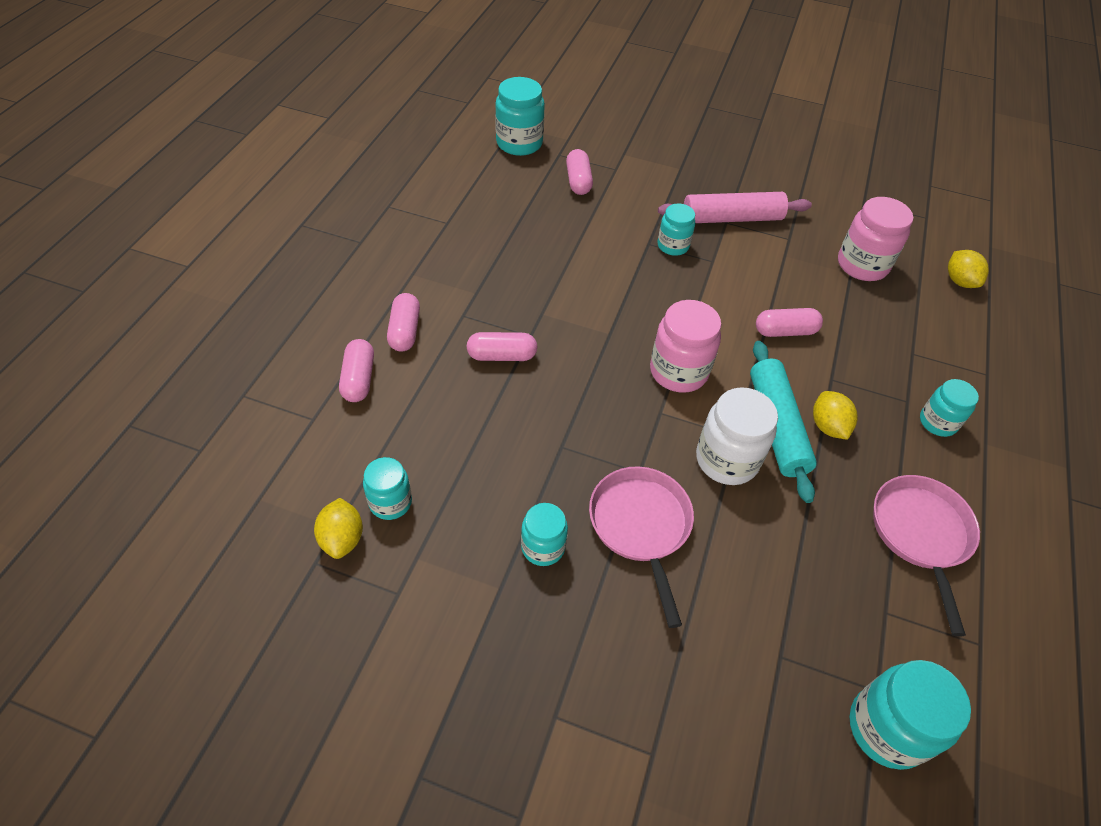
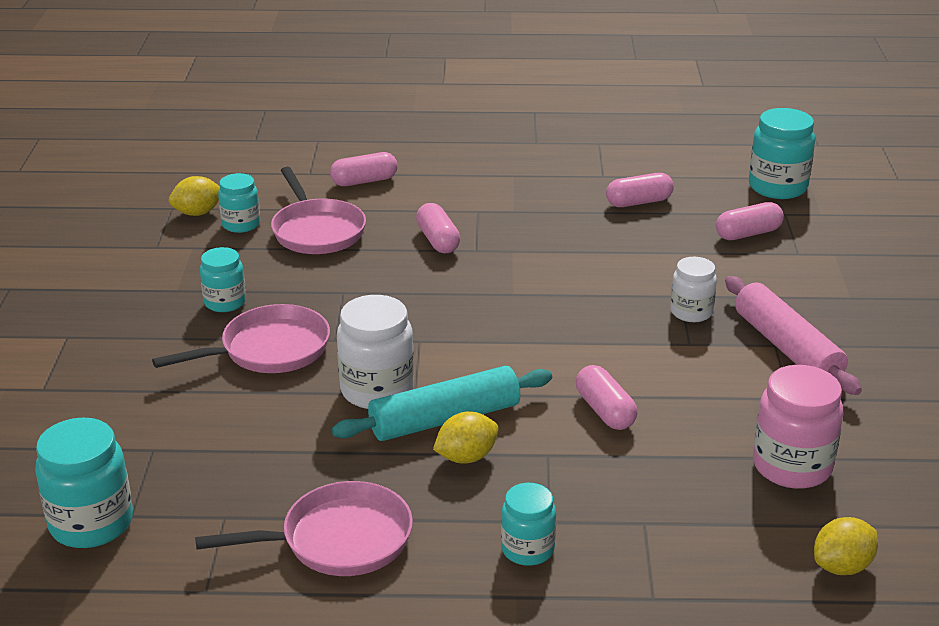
camera: 75 degrees right, 20 degrees down
pink capsule [387,293,420,352] -> pink capsule moved to [606,173,674,207]
pink jar [650,300,721,393] -> none
turquoise jar [657,204,695,256] -> white jar [670,257,717,322]
none -> pink pan [271,167,366,254]

